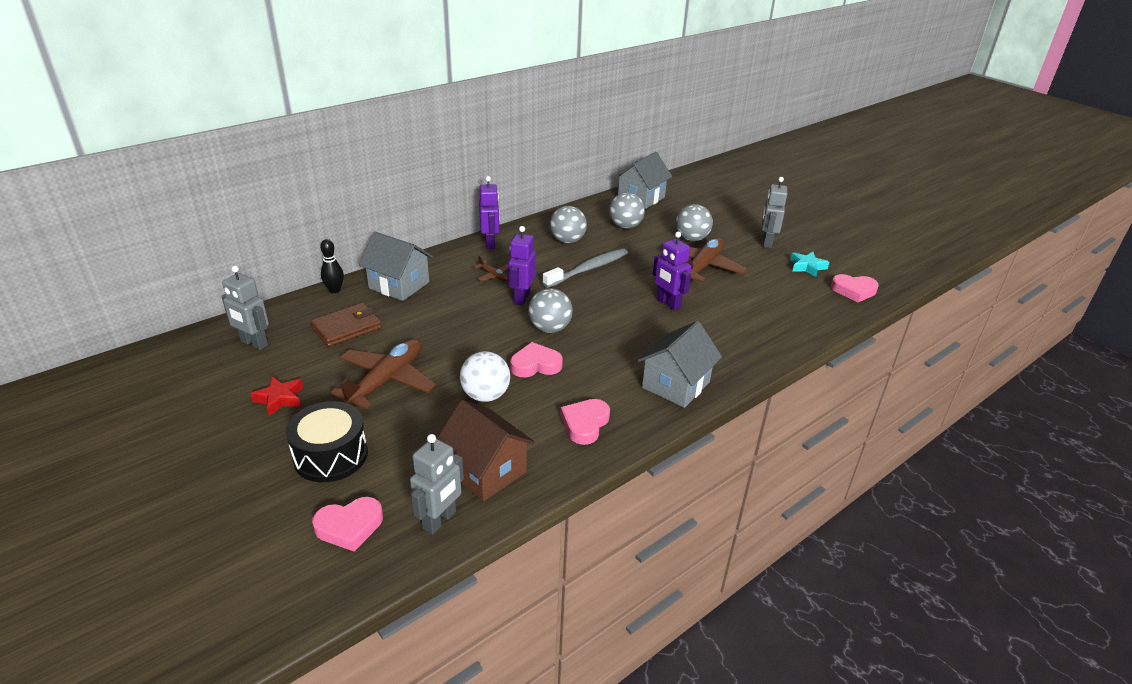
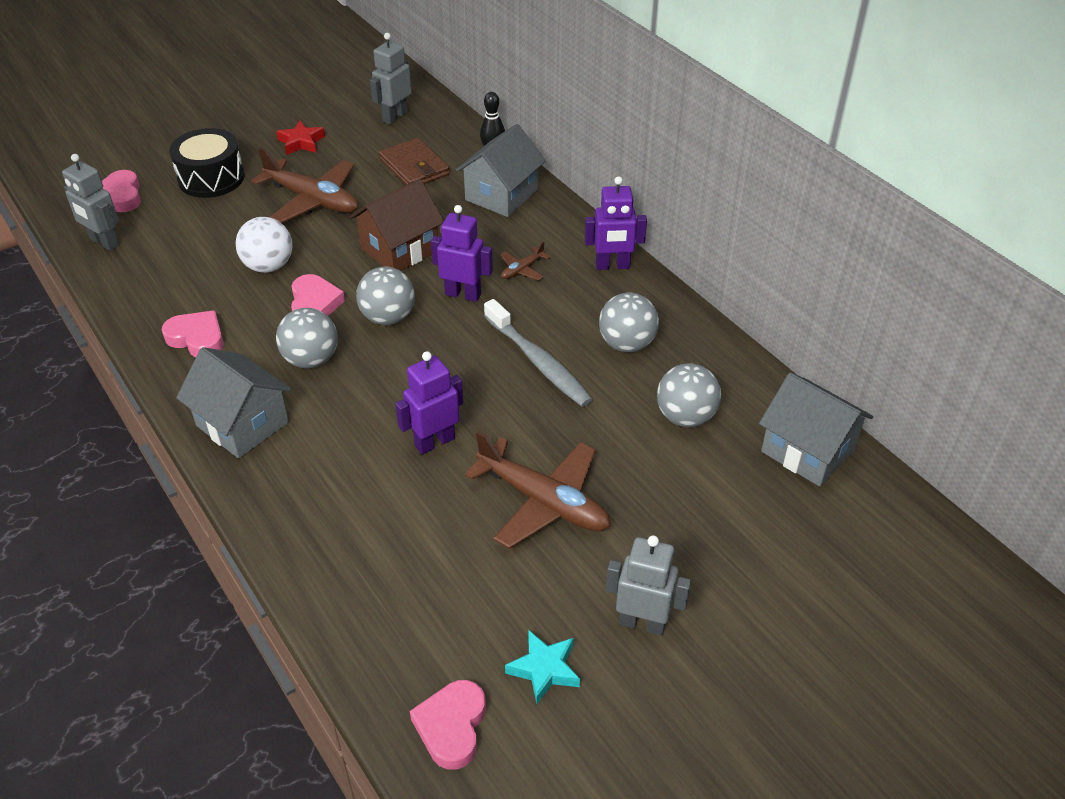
camera: 95 degrees right, 10 degrees up
brown house [437,400,535,501] -> brown house moved to [349,179,444,271]
grey ball [676,204,713,241] -> grey ball moved to [276,308,338,368]

